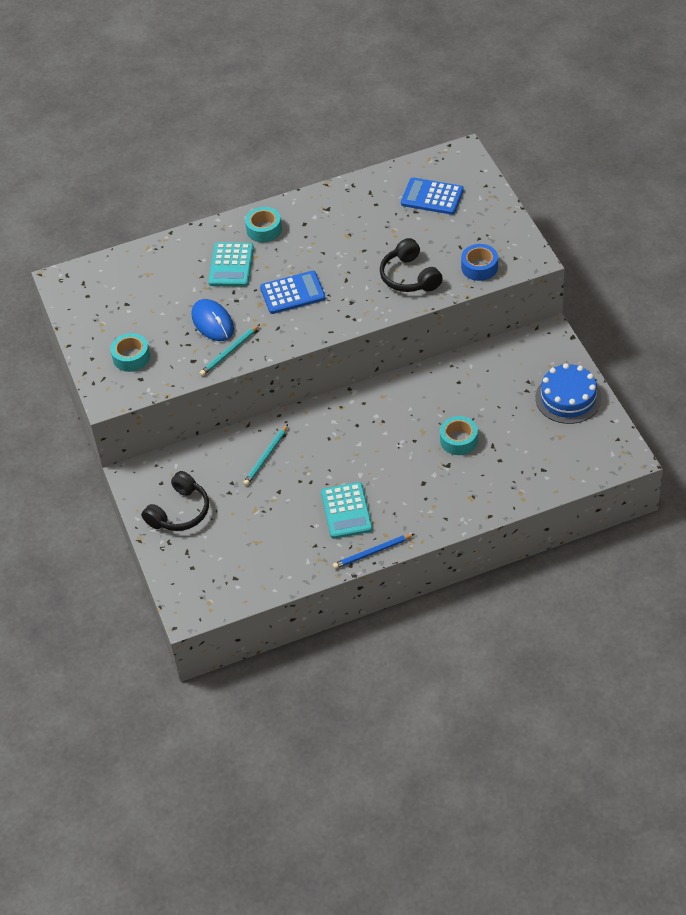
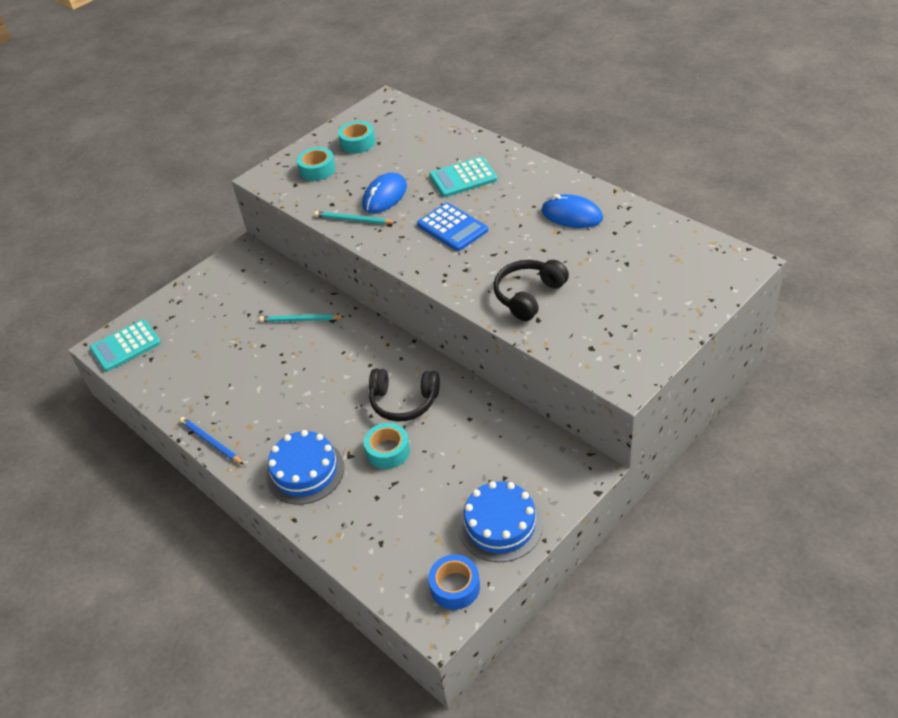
camera: 65 degrees right, 5 degrees down
black headphones [142,471,209,531] -> black headphones moved to [369,368,440,422]
turquoise tape [245,207,282,243] -> turquoise tape moved to [338,121,375,154]
turquoise calculator [321,482,373,539] -> turquoise calculator moved to [90,319,161,372]
blue calculator [401,177,464,215] -> none
blue tape [461,244,498,281] -> blue tape moved to [428,555,480,610]
none -> blue cake [266,430,344,505]
none -> blue mouse [542,194,603,228]

